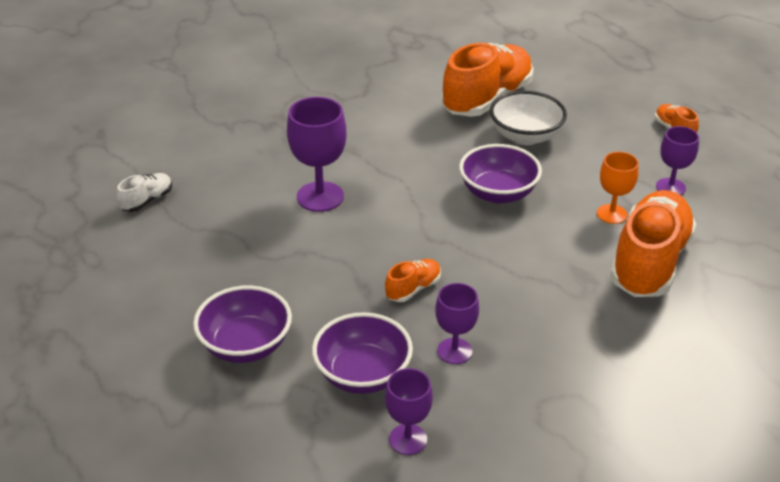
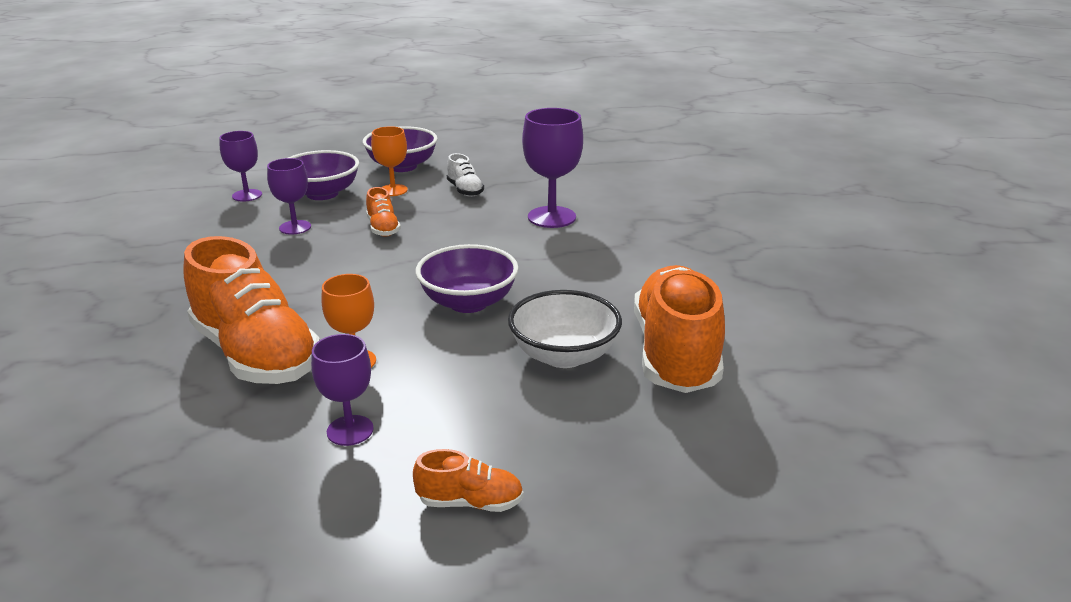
camera: 115 degrees right, 10 degrees down
white shoe [117,173,172,212] -> white shoe moved to [447,153,484,197]
orange shoe [442,43,534,117] -> orange shoe turned 150 degrees counterclockwise [634,265,725,393]
none -> orange goblet [371,126,408,196]

